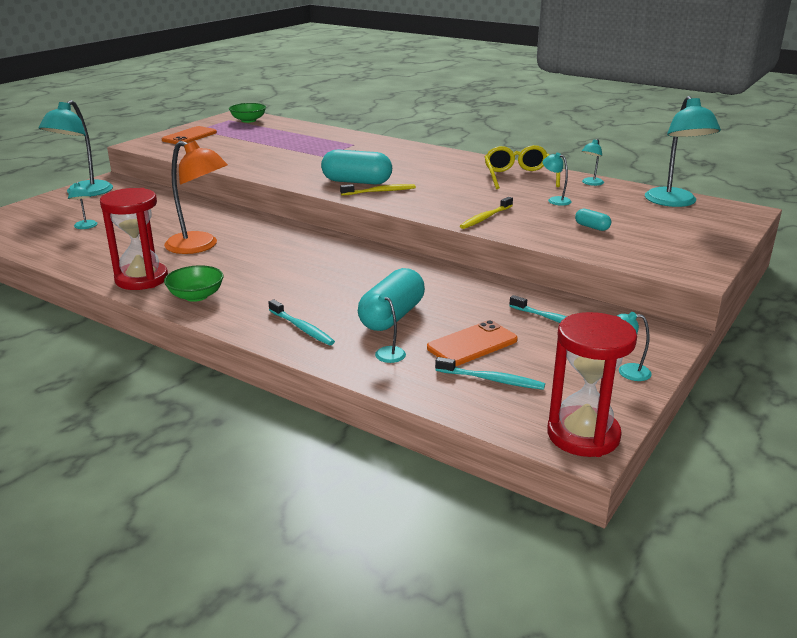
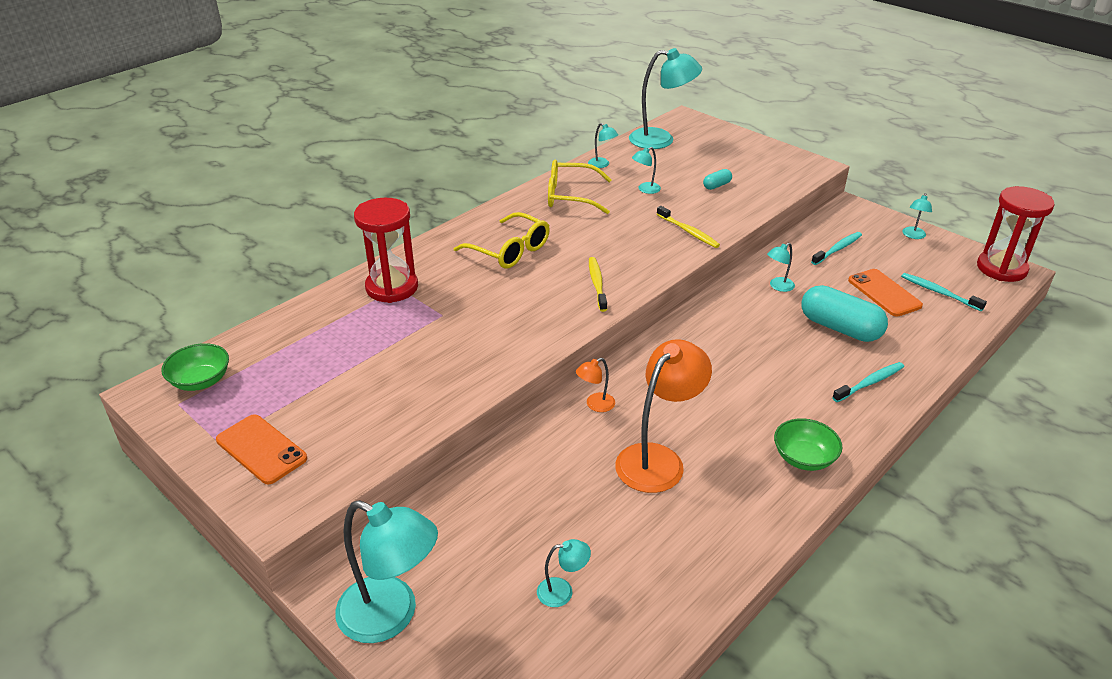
camera: 80 degrees left, 10 degrees up
red hourglass [100,188,168,290] -> red hourglass moved to [354,198,418,303]
turquoise capsule [321,150,392,184] -> none
turquoise lamp [364,294,406,363] -> turquoise lamp moved to [767,243,795,292]
turquoise toothbrush [435,357,545,390] -> turquoise toothbrush turned 75 degrees counterclockwise [901,273,987,311]
none -> yellow glasses [454,212,550,269]
none -> orange lamp [576,358,615,412]

